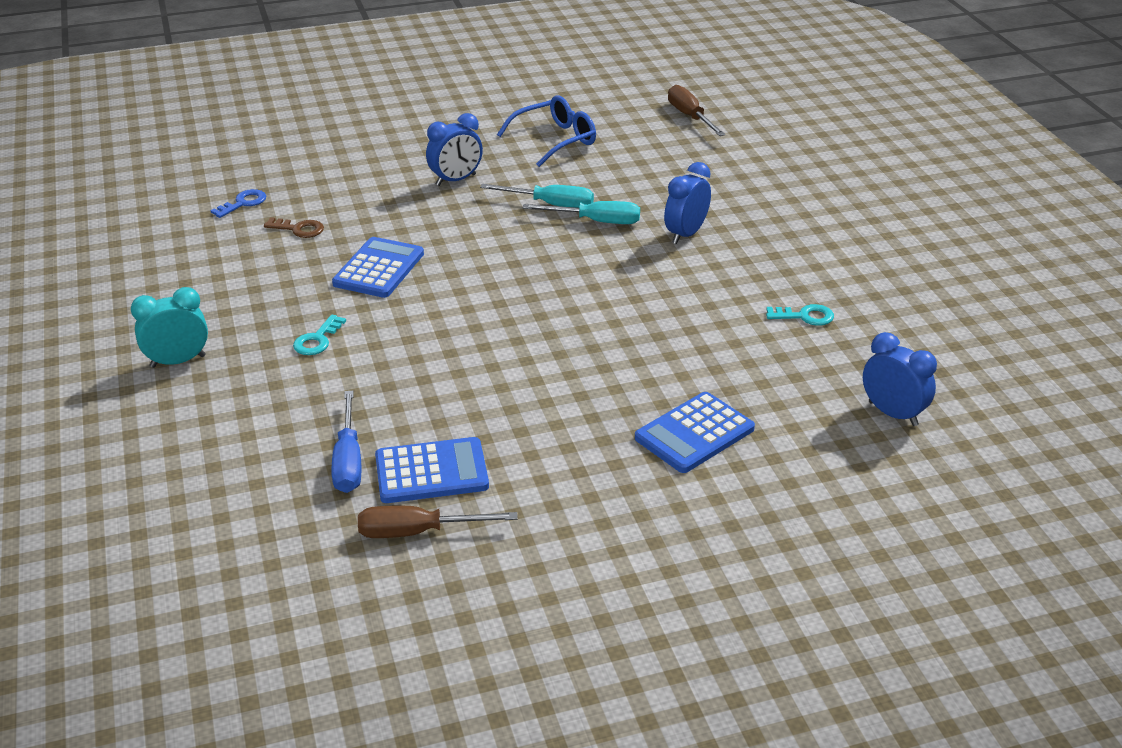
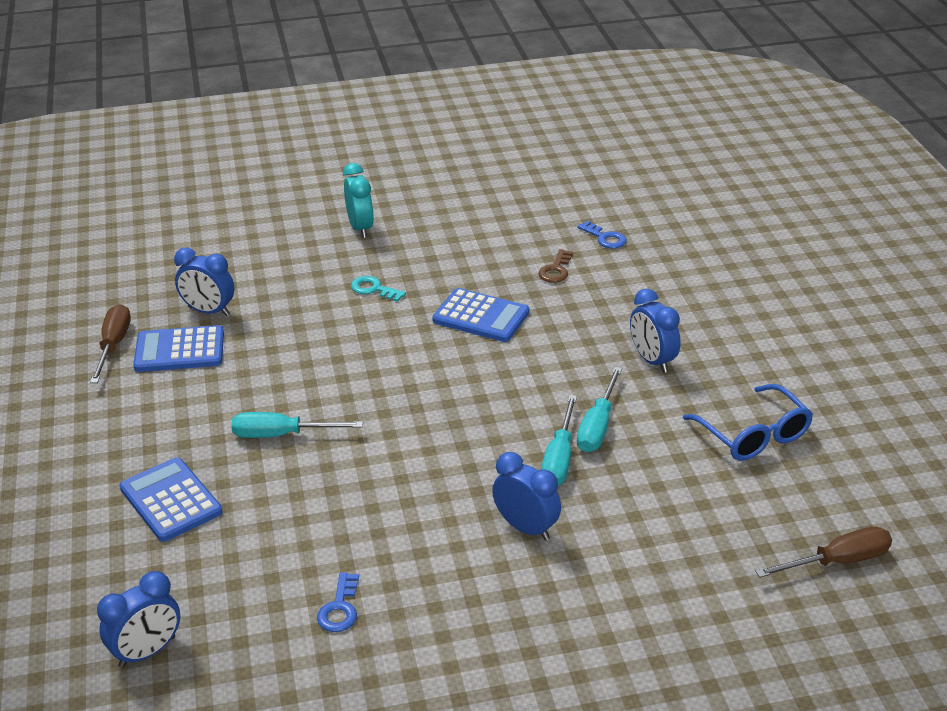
camera: 95 degrees right, 0 degrees up
blue screwdriver [331,391,361,493] -> blue clock [174,248,234,316]
blue calculator [375,437,489,503] -> blue calculator turned 90 degrees clockwise [133,325,224,372]
turquoise key [766,304,834,326] -> blue key [317,572,359,632]
none -> turquoise screwdriver [231,412,363,438]

